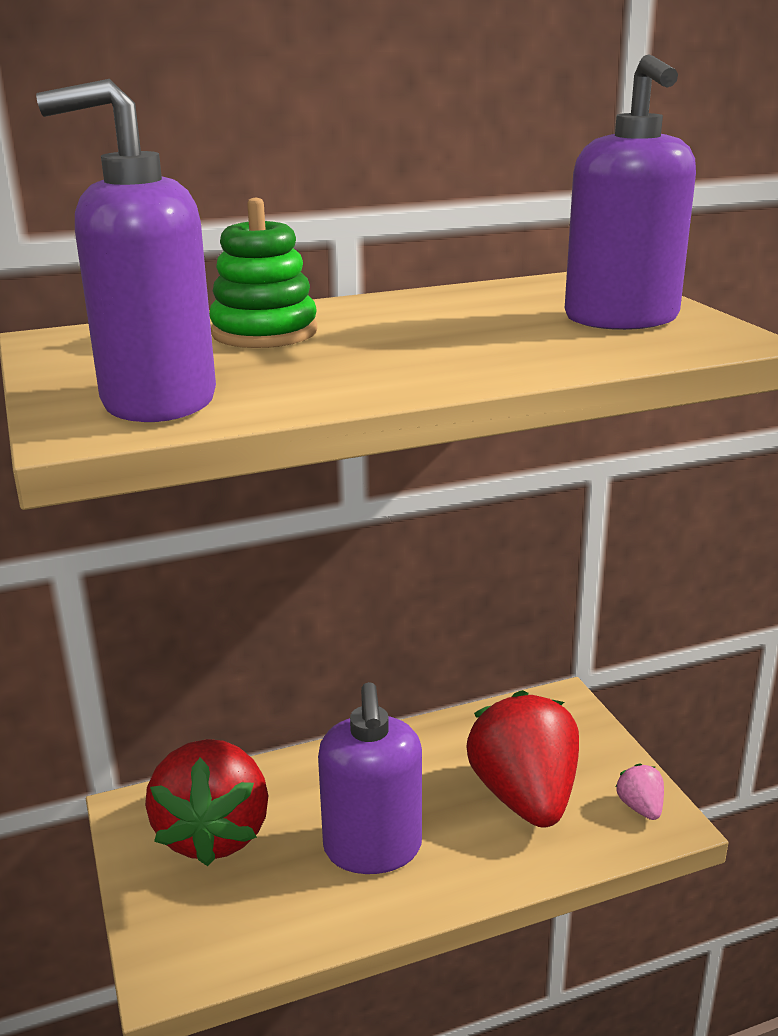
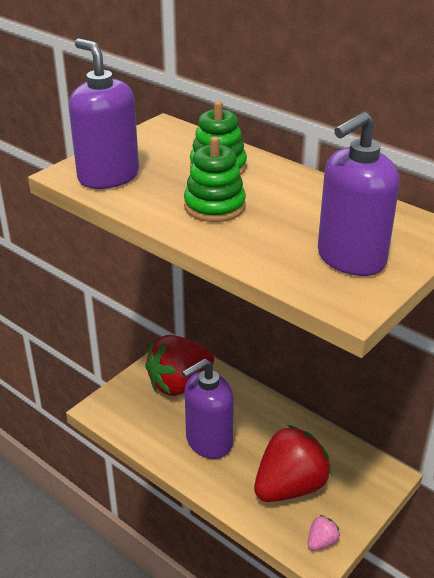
camera: 60 degrees right, 10 degrees up
none -> green stacking toy [184,136,246,222]

